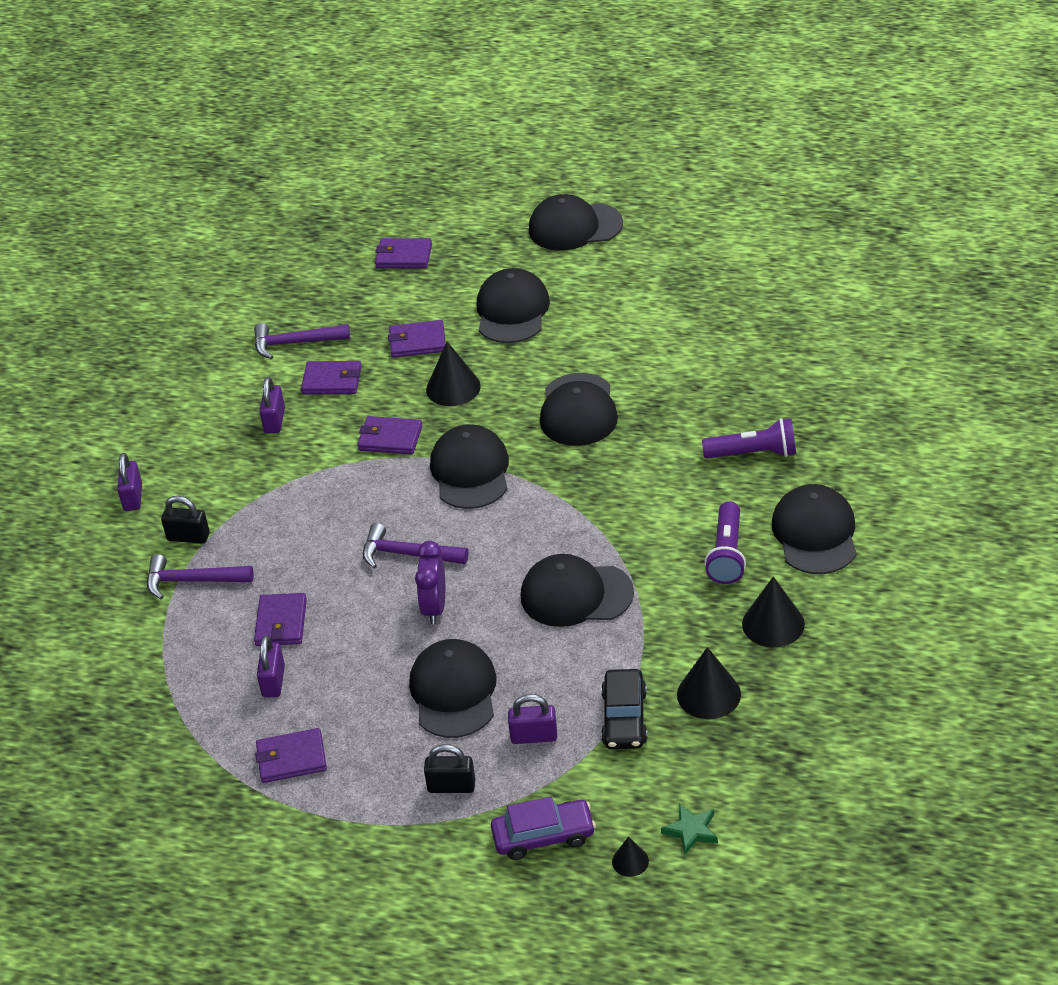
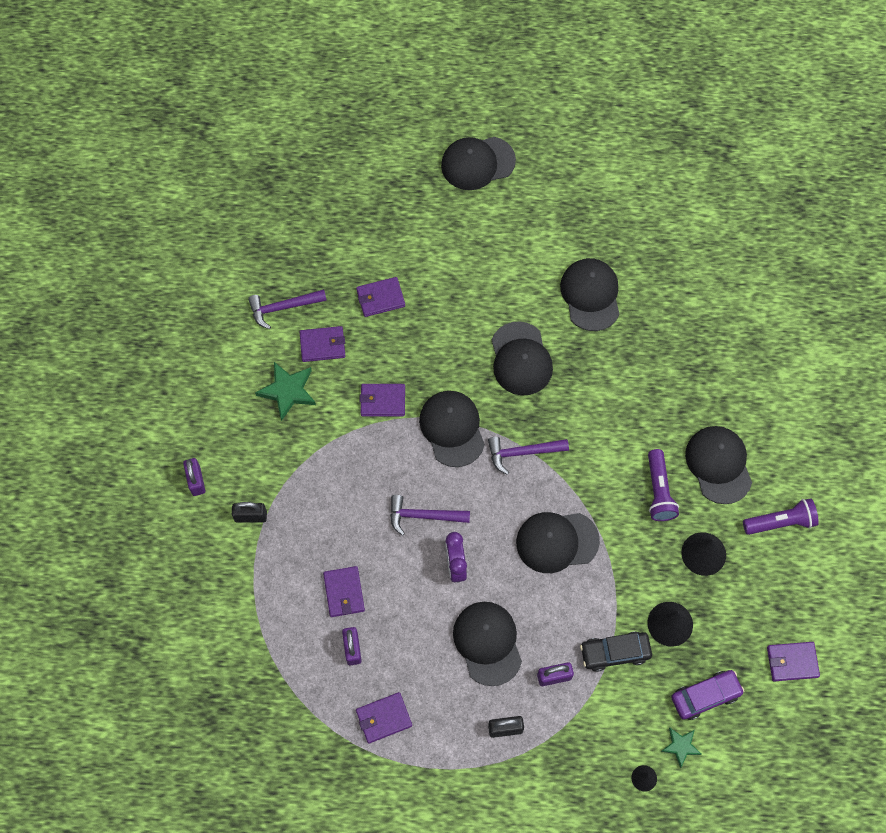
camera: 15 degrees left, 25 degrees up
purple hammer [147,554,254,599] -> purple hammer moved to [488,437,569,475]
purple padlock [259,377,285,433] -> green star [255,362,316,421]
purple wallet [375,238,432,268] -> purple wallet moved to [767,642,820,682]
black cone [426,342,481,406] -> none
black cap [477,268,550,343] -> black cap moved to [560,258,619,331]
purple car [491,797,596,860] -> purple car moved to [671,670,744,720]
black car [601,669,648,749] -> black car turned 90 degrees clockwise [580,632,652,672]
purple flashlight [702,418,796,459] -> purple flashlight moved to [743,498,819,535]

